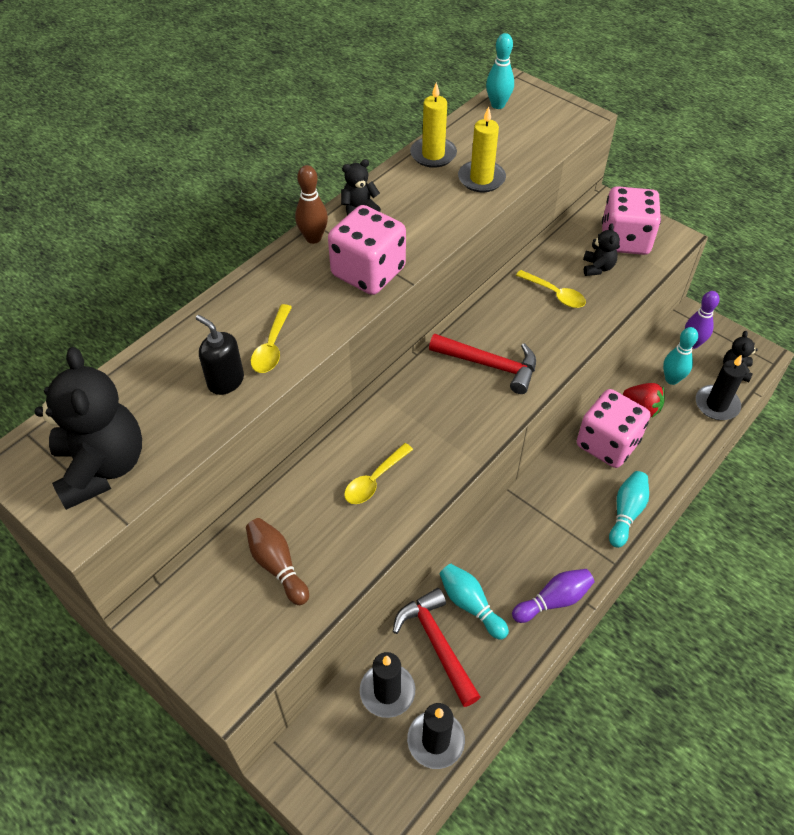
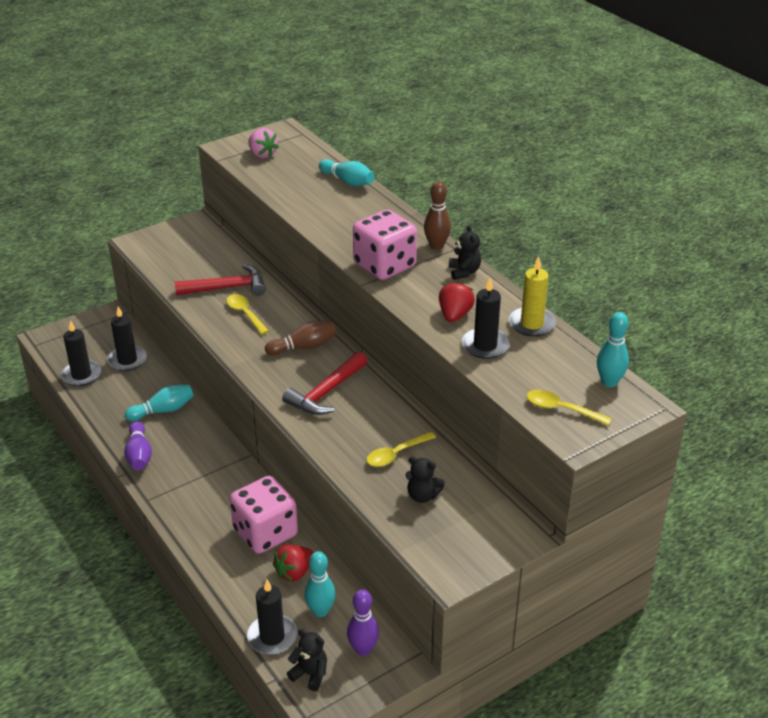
camera: 105 degrees right, 15 degrees down
black teddy bear [35,347,142,510] -> pink strawberry [248,128,279,158]
black soap dispenser [196,315,244,395] -> none
brown bowling pin [246,518,309,605] -> brown bowling pin moved to [265,321,337,356]
yellow spoon [251,304,292,373] -> yellow spoon moved to [526,389,612,426]
red hammer [393,588,480,707] -> red hammer moved to [174,264,266,296]
yellow candle [458,106,506,192] -> black candle [461,278,510,359]
pink dice [602,186,661,255] -> none
turquoise bowling pin [609,471,649,548] -> turquoise bowling pin moved to [319,159,375,186]
none -> red strawberry [439,281,475,322]

